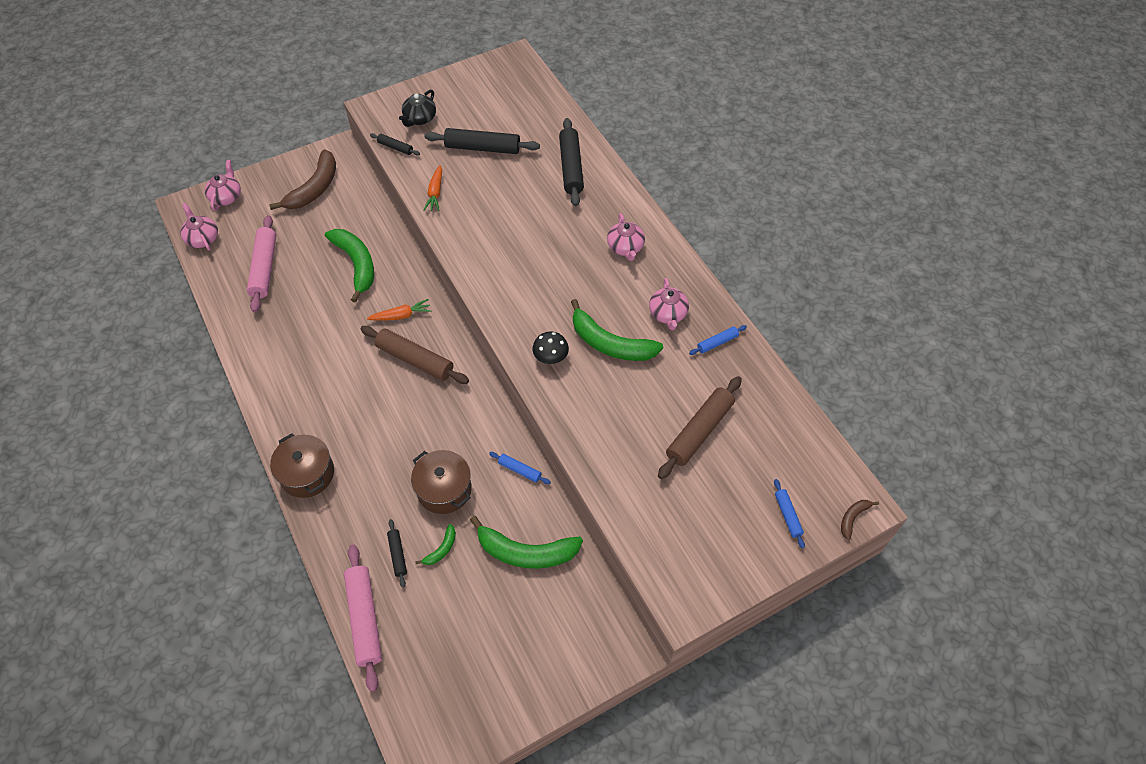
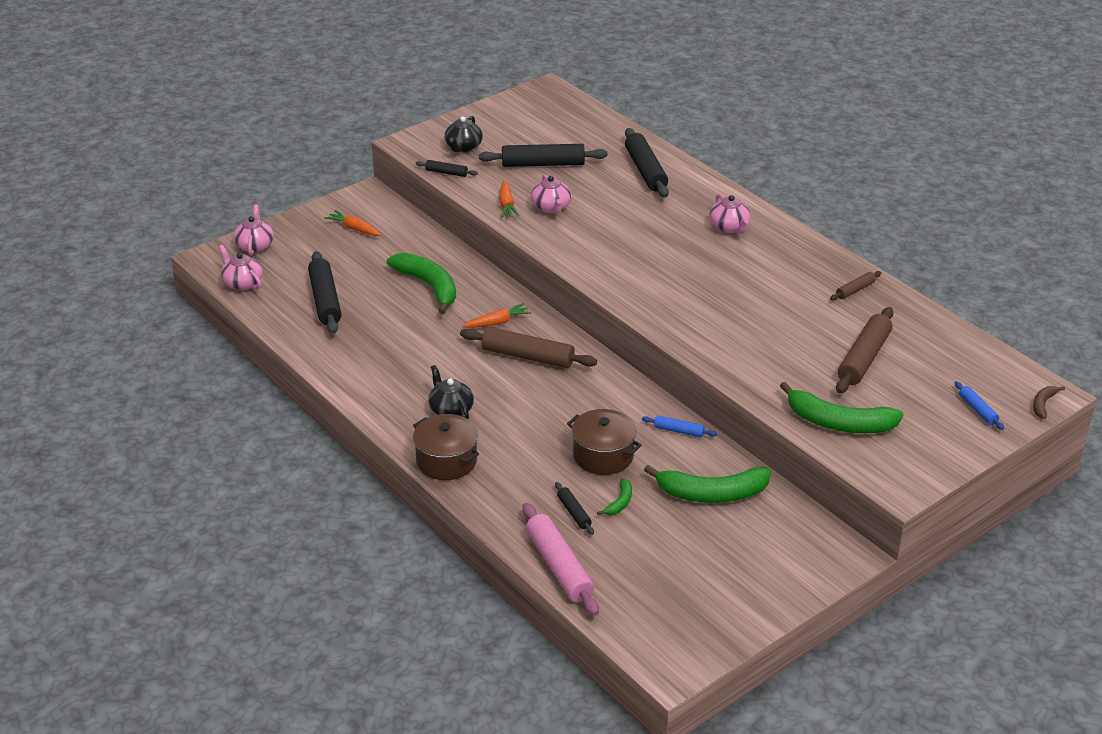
camera: 10 degrees left, 20 degrees down
pink rolling pin [247,215,276,312] -> black rolling pin [308,251,342,334]
brown banana [269,149,336,210] -> orange carrot [324,210,381,236]
black mushroom [533,332,569,364] -> none
green banana [571,299,663,361] -> green banana moved to [780,382,904,433]
pink teapot [649,278,689,330] -> pink teapot moved to [531,174,571,214]
blue rolling pin [689,325,747,355] -> brown rolling pin [830,271,881,300]
none -> black teapot [428,365,474,419]

